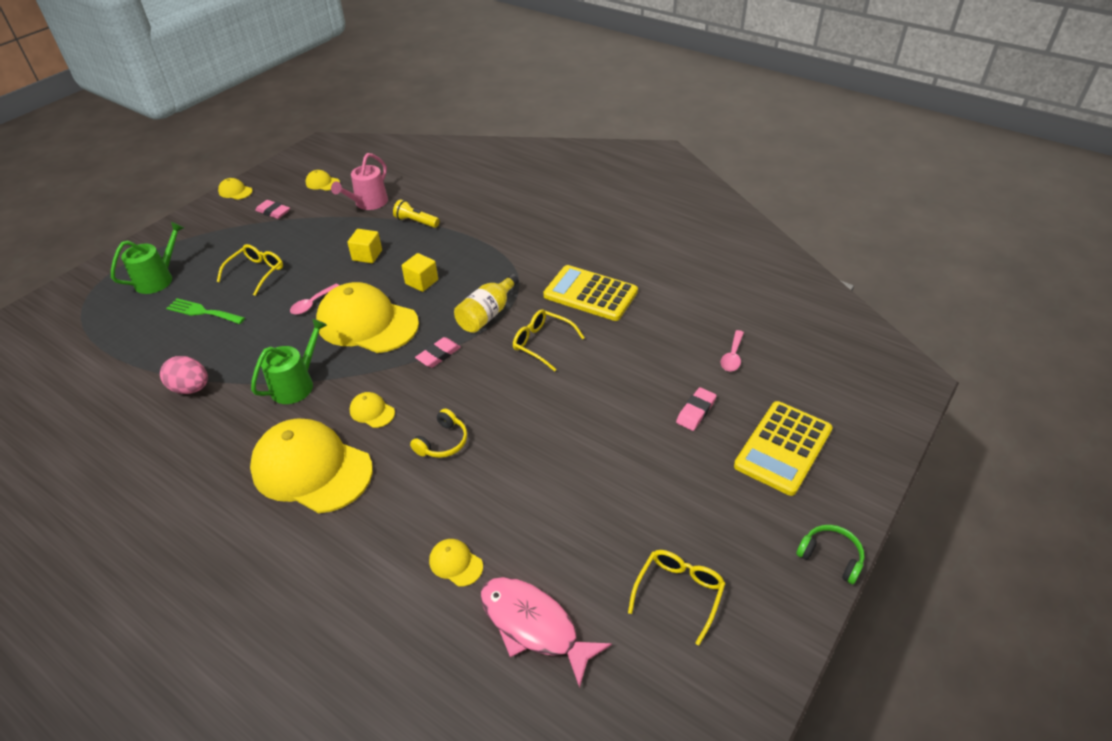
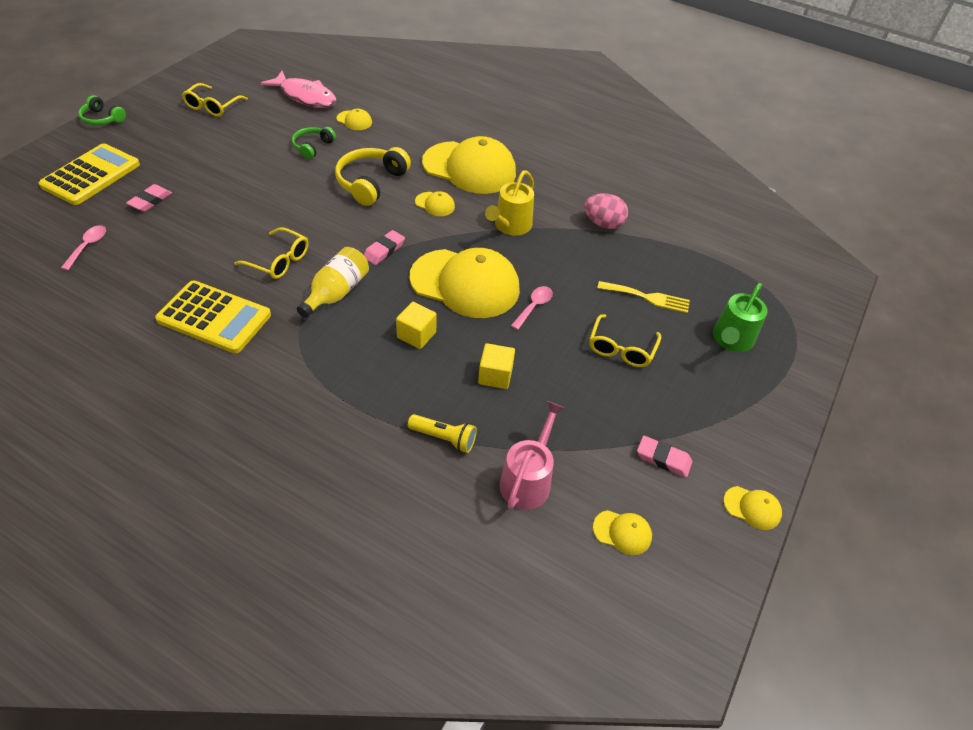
camera: 170 degrees right, 5 degrees up
green fork [166,298,245,324] -> yellow fork [597,281,690,313]
green watering can [251,318,327,404] -> yellow watering can [485,170,534,236]
yellow headphones [410,409,467,458] -> yellow headphones [335,147,411,206], size x1.67
none -> green headphones [292,127,336,159]

